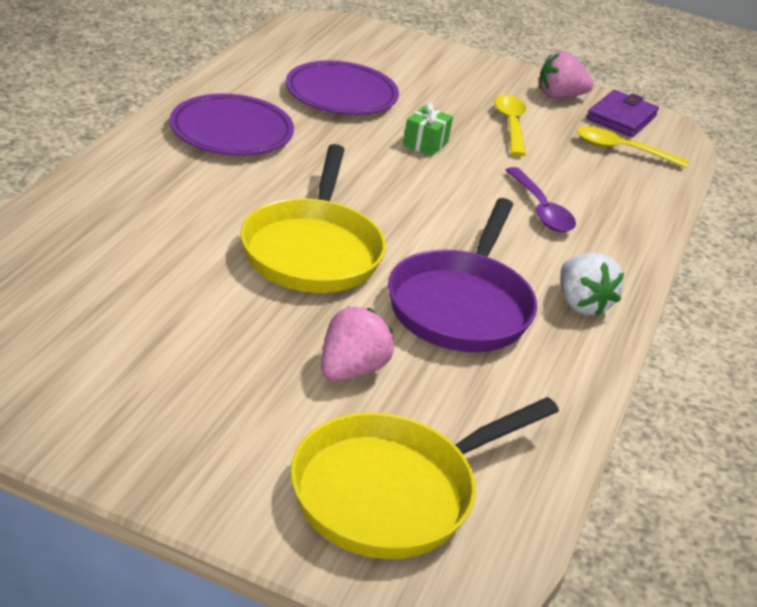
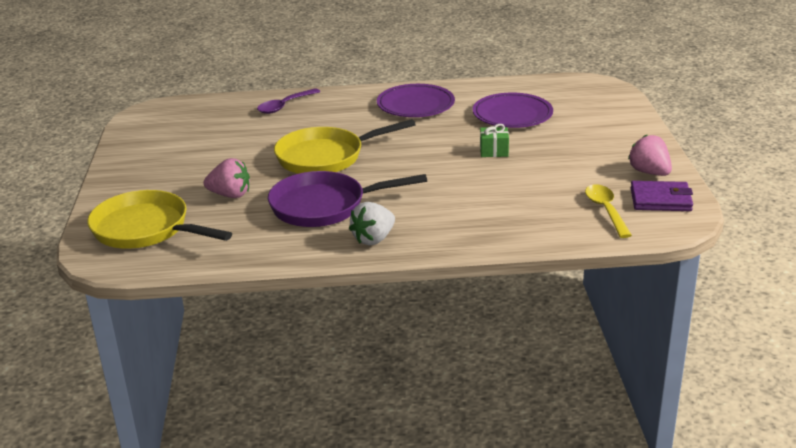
camera: 70 degrees right, 5 degrees down
yellow spoon [494,95,526,156] -> none
purple spoon [506,167,576,232] -> purple spoon moved to [257,88,321,114]

